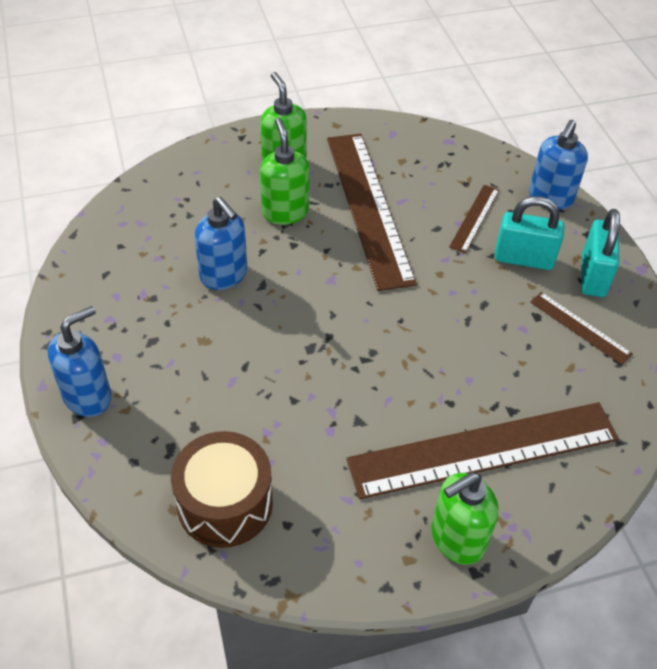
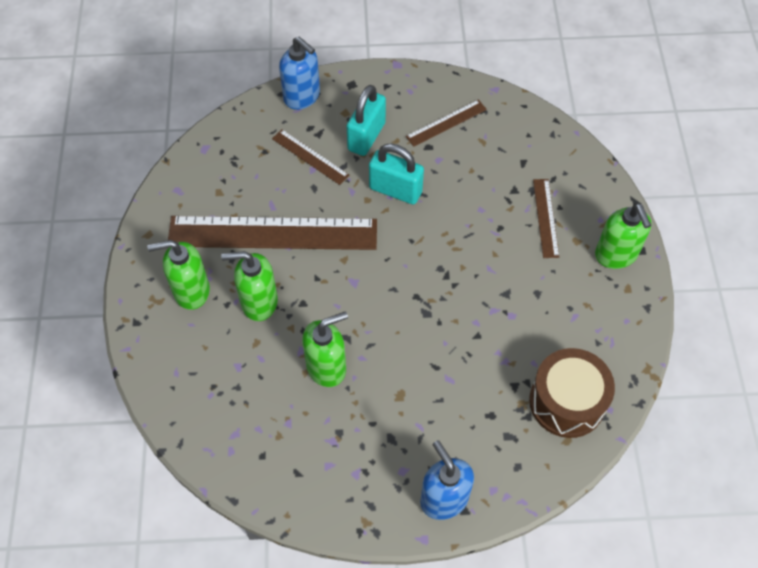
camera: 75 degrees left, 10 degrees up
blue soap dispenser [194,197,247,290] -> green soap dispenser [302,311,348,387]
brown ruler [346,402,619,499] -> brown ruler [533,179,559,258], size x0.45
turquoise padlock [581,209,620,297] -> turquoise padlock moved to [369,143,424,204]

